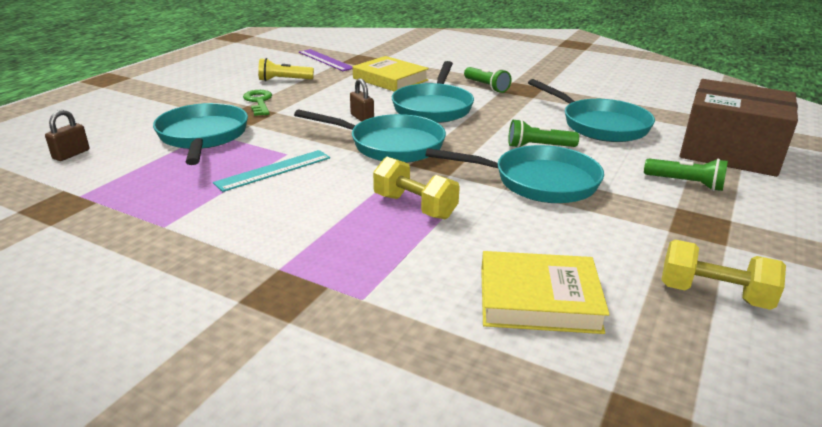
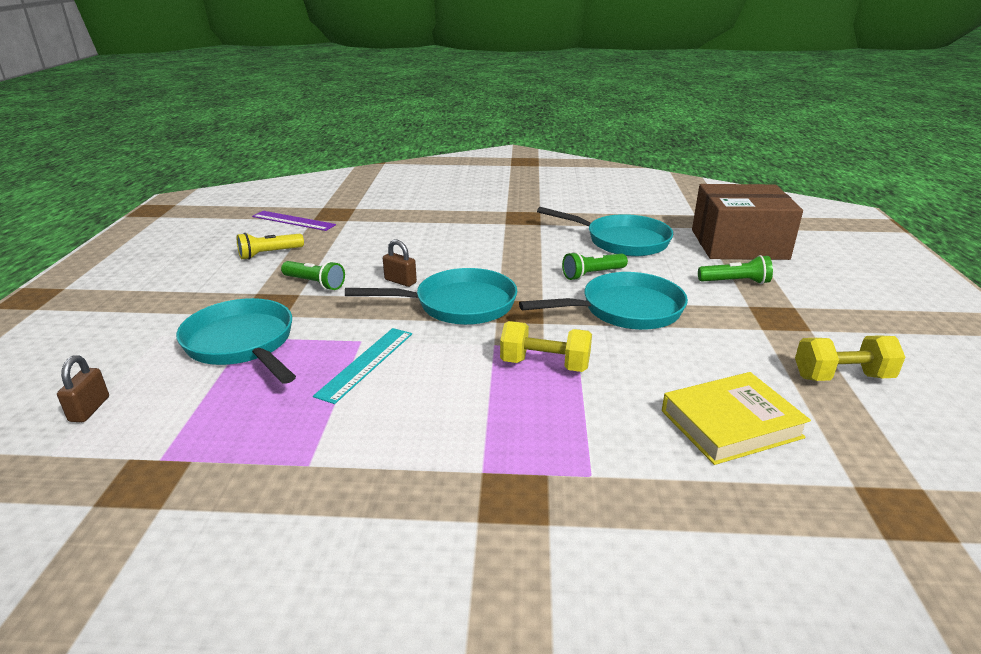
camera: 25 degrees left, 0 degrees up
green key [243,90,272,116] -> none
yellow book [353,56,429,92] -> none
turquoise pan [392,61,474,123] -> none
green flashlight [464,67,511,93] -> green flashlight moved to [281,261,345,290]

